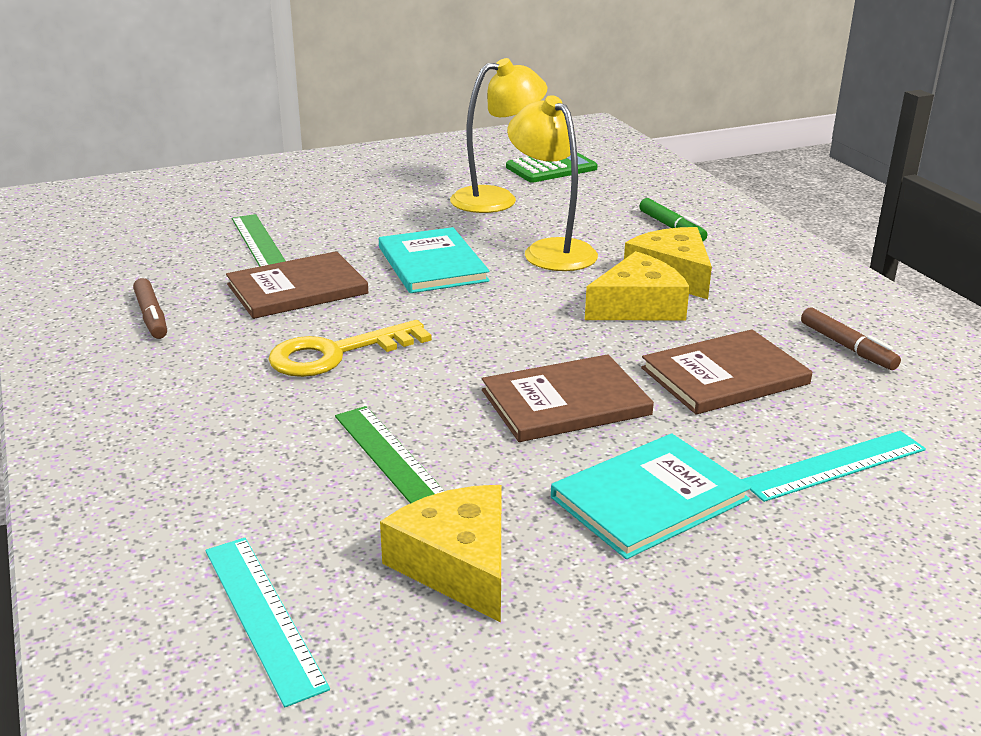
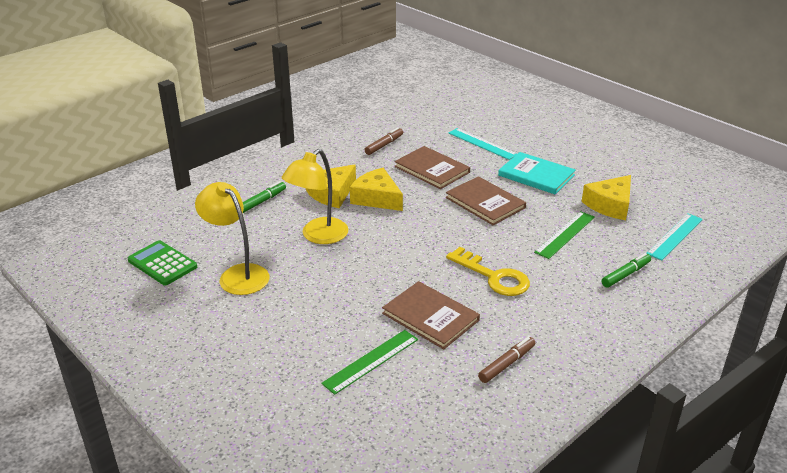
camera: 110 degrees left, 5 degrees up
turquoise book [379,227,490,293] -> none
none -> green marker [601,253,651,288]

